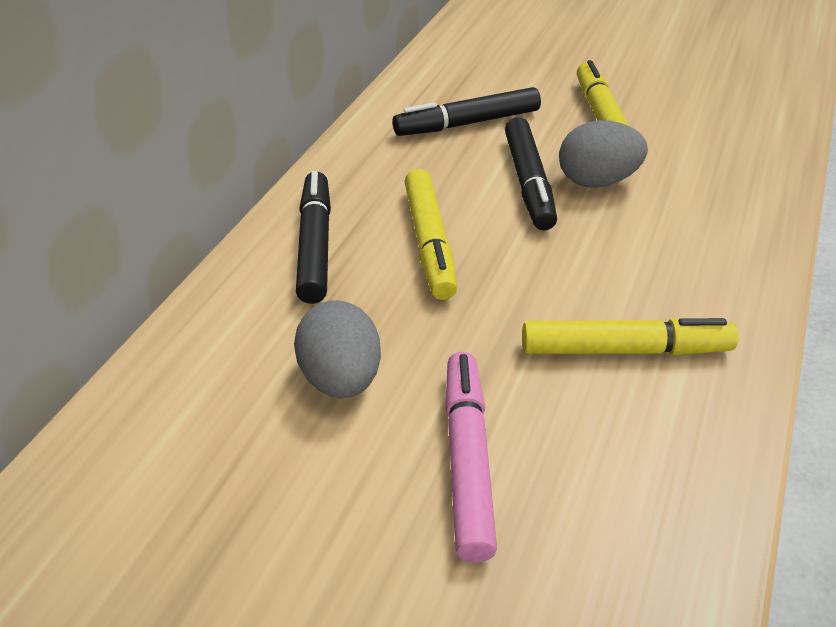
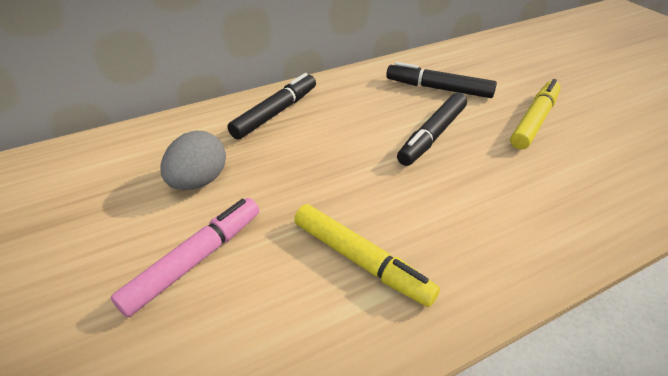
camera: 40 degrees right, 0 degrees up
yellow marker [404,169,457,300] -> none
grey egg [559,120,648,188] -> none

